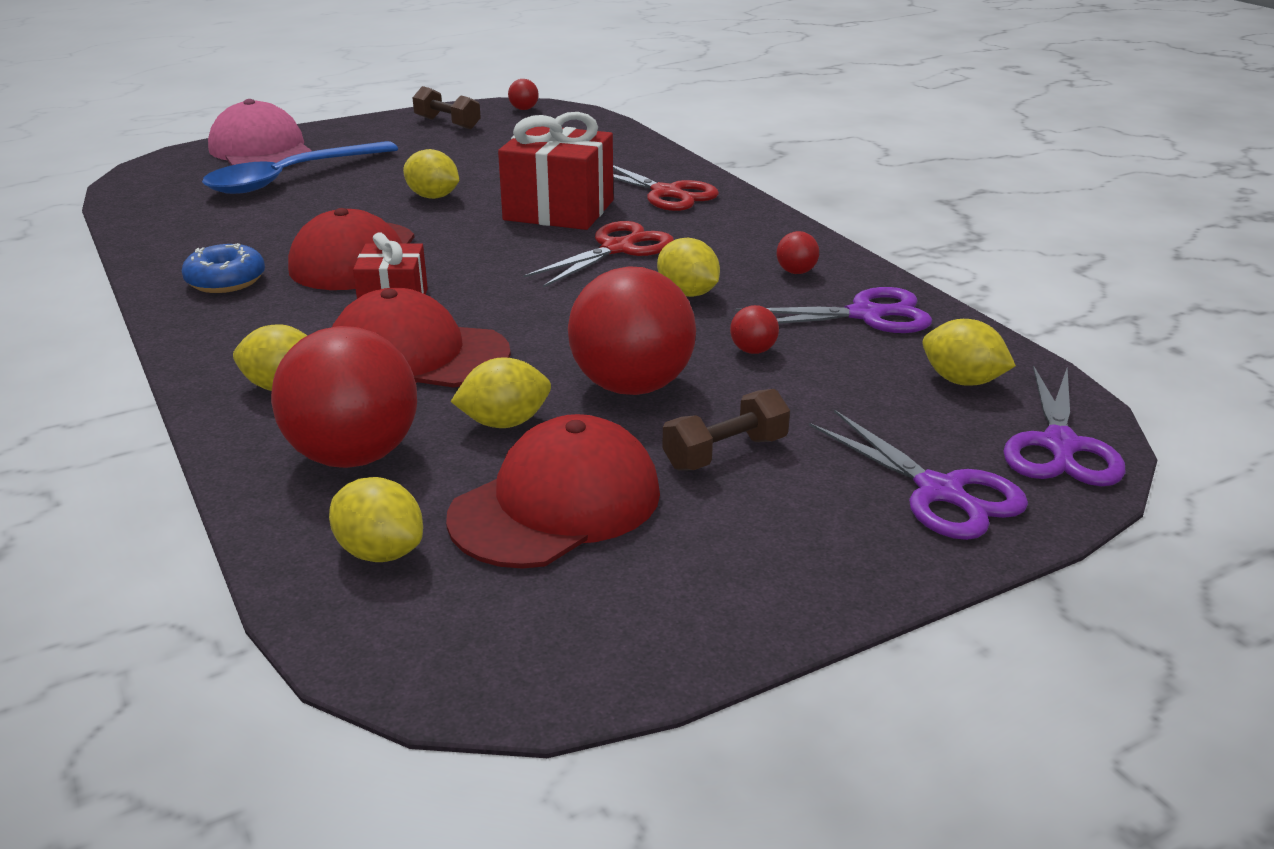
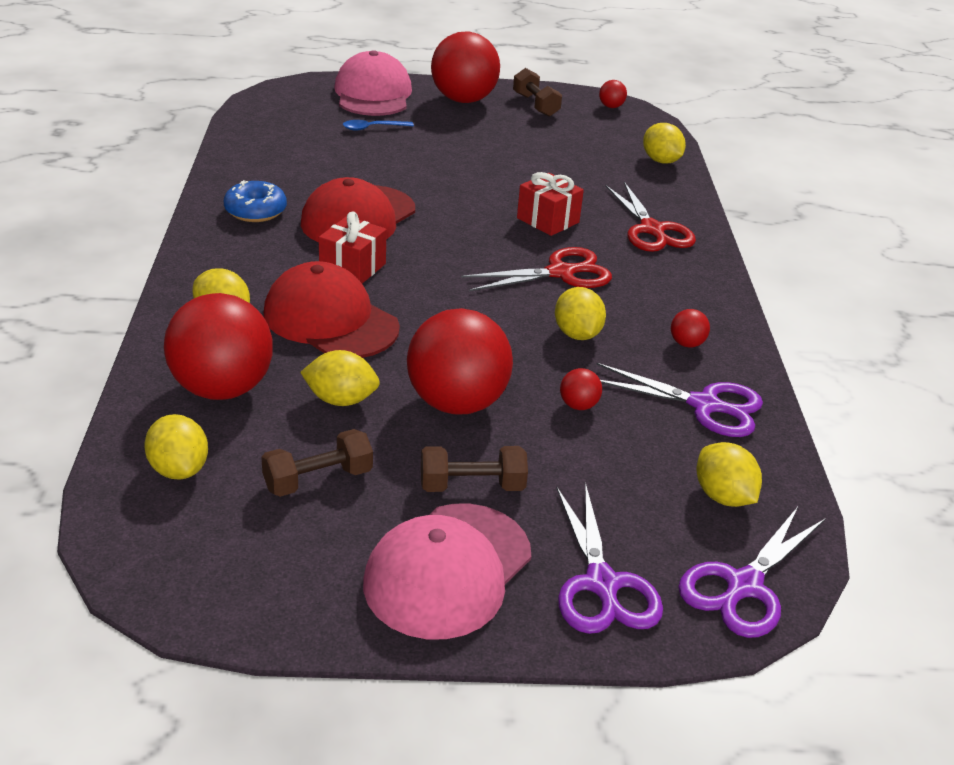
camera: 25 degrees right, 5 degrees up
blue spoon [202,141,398,194] -> blue spoon [343,120,414,131], size x0.41
yellow lemon [403,149,459,199] -> yellow lemon moved to [643,123,686,164]
red cap [446,414,660,569] -> brown dumbbell [261,429,373,497]
red gift [498,112,613,230] -> red gift [517,172,584,236], size x0.60
none -> pink cap [363,504,531,639]
none -> red ball [431,31,500,103]

